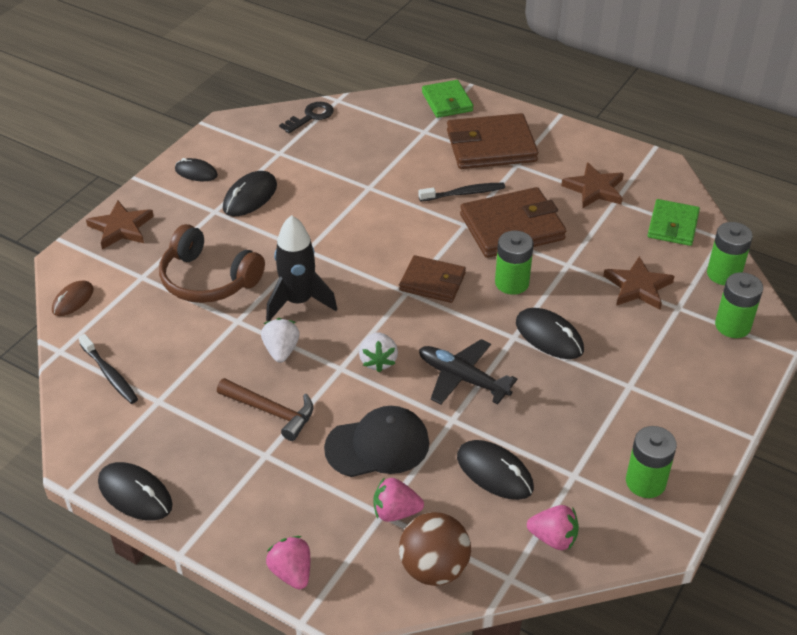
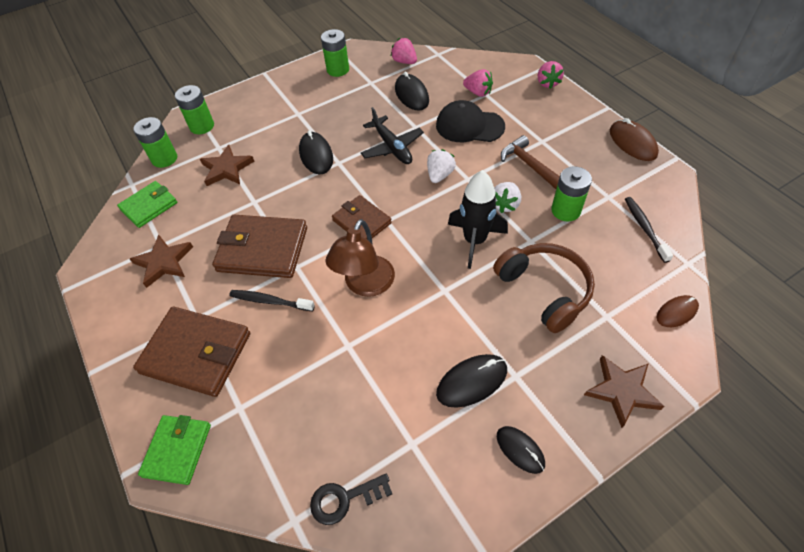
camera: 150 degrees left, 10 degrees up
black mouse [98,462,173,521] -> brown mouse [610,118,659,161]
brown ball [399,512,471,586] -> none
green battery [495,231,534,295] -> green battery moved to [551,166,592,221]
none -> brown lamp [325,219,395,297]

